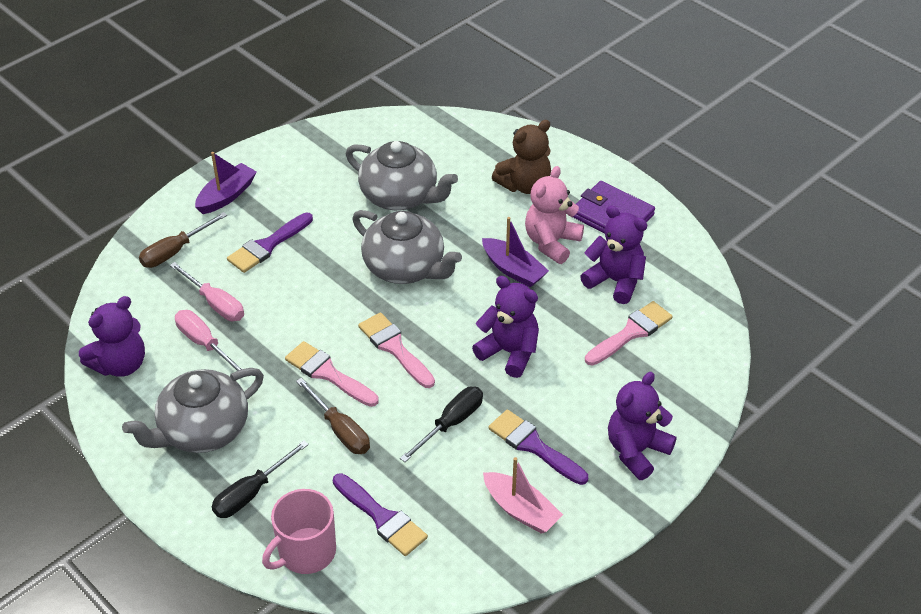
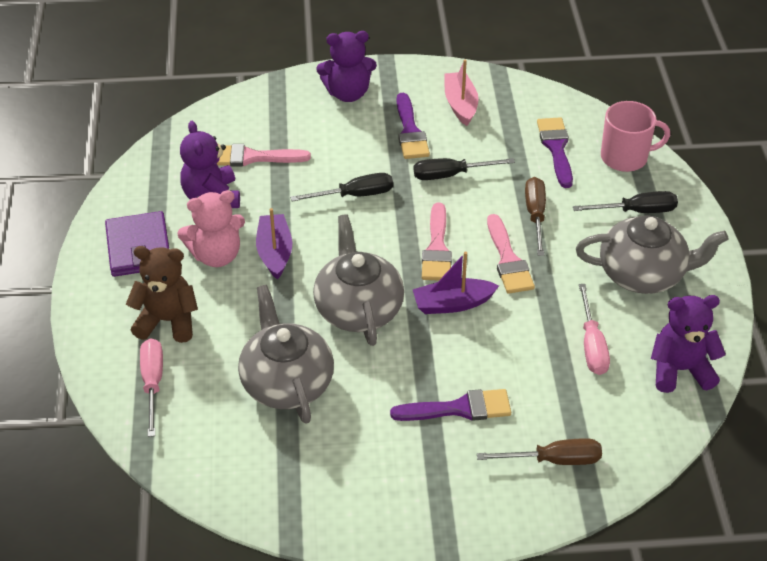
camera: 140 degrees left, 0 degrees up
pink screwdriver [170,262,244,321] -> pink screwdriver moved to [140,338,163,437]
purple boat [195,152,257,214] -> purple boat moved to [412,252,499,314]
purple teddy bear [472,276,539,378] -> black screwdriver [290,173,393,201]

